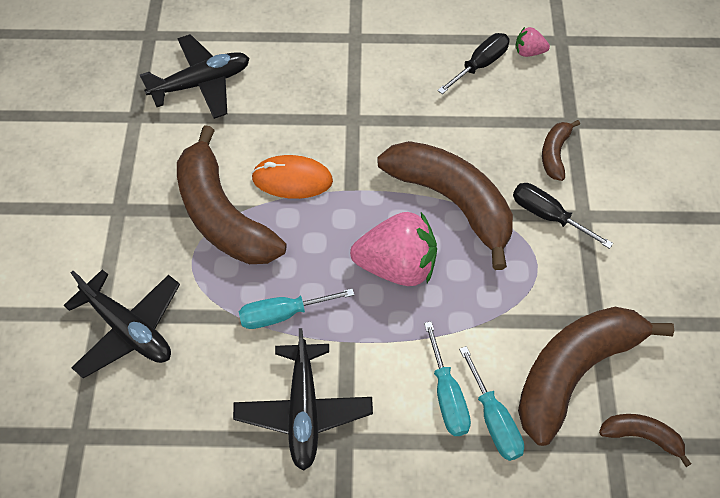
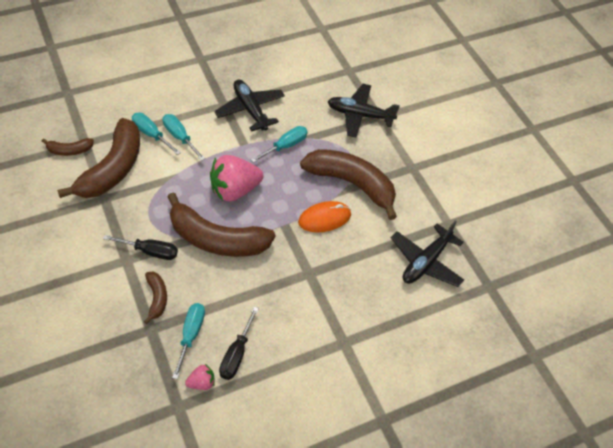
camera: 150 degrees right, 5 degrees down
none -> turquoise screwdriver [172,303,205,379]

